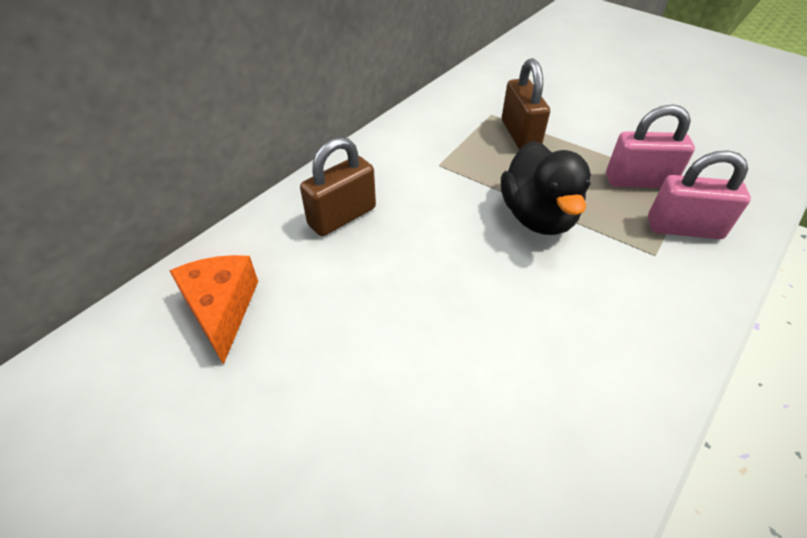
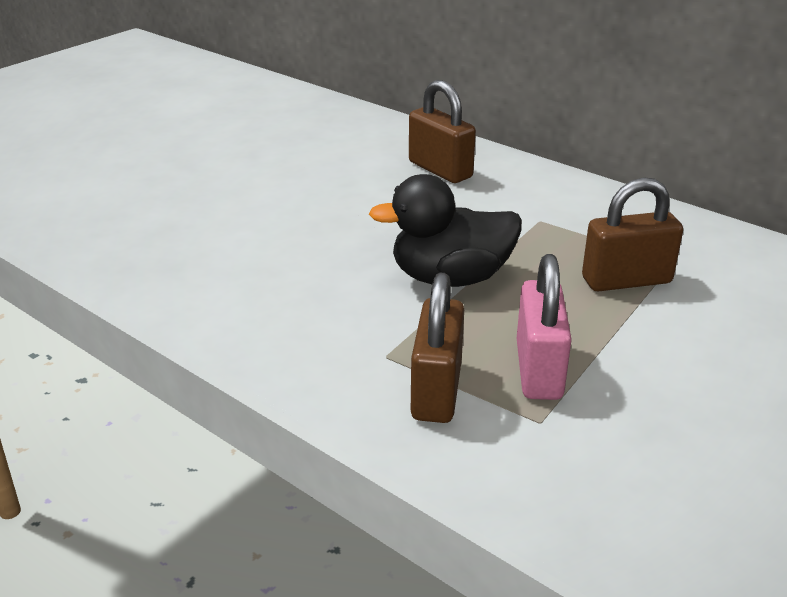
camera: 90 degrees right, 15 degrees down
orange cheese [169,255,258,365] -> none
pink padlock [648,151,751,239] -> brown padlock [411,273,464,423]

